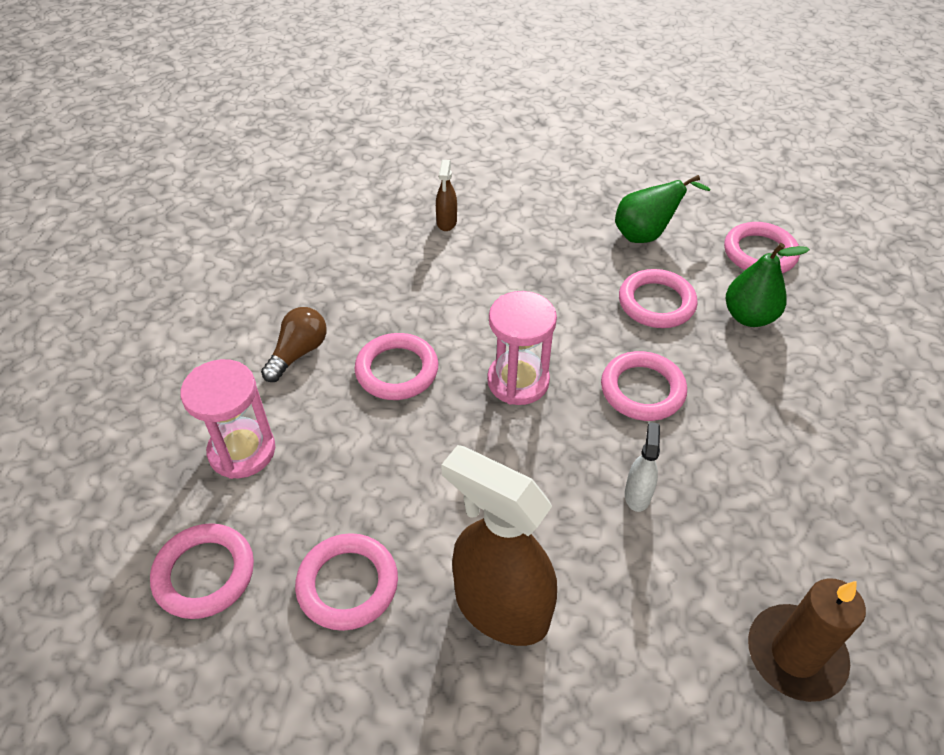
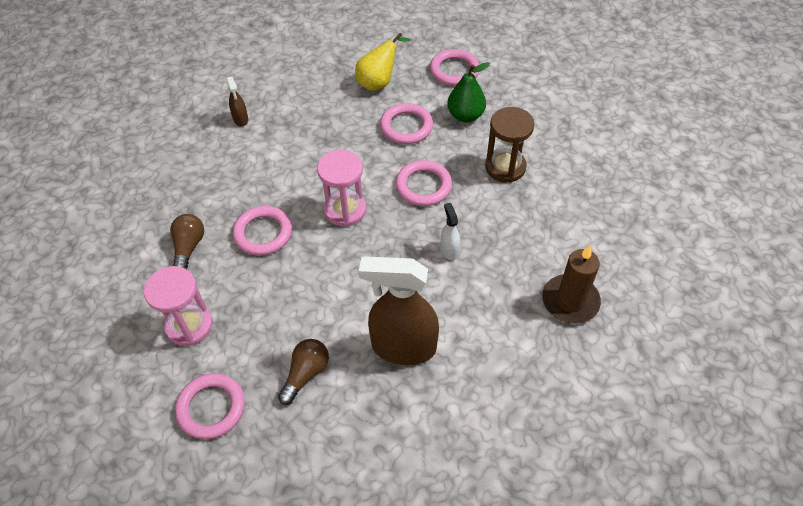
camera: 25 degrees left, 5 degrees up
pink ring [295,533,398,631] -> brown light bulb [278,339,329,405]
green pear [615,175,710,243] -> yellow pear [355,33,410,91]
none -> brown hourglass [485,107,534,183]

